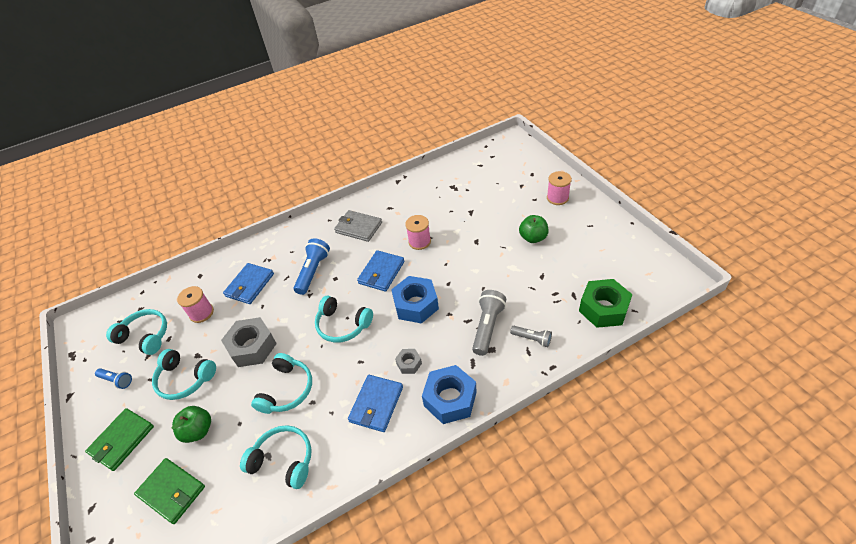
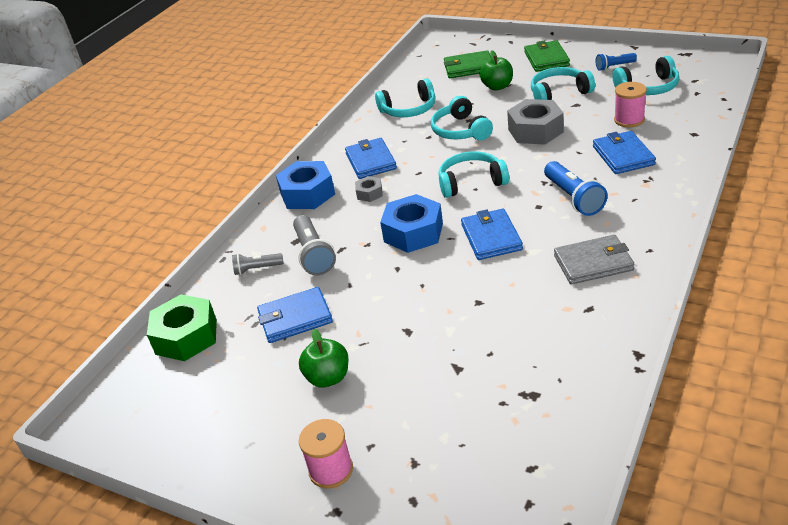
camera: 145 degrees right, 10 degrees down
pink spool [405,215,431,250] -> none
none -> blue wallet [257,287,333,343]

